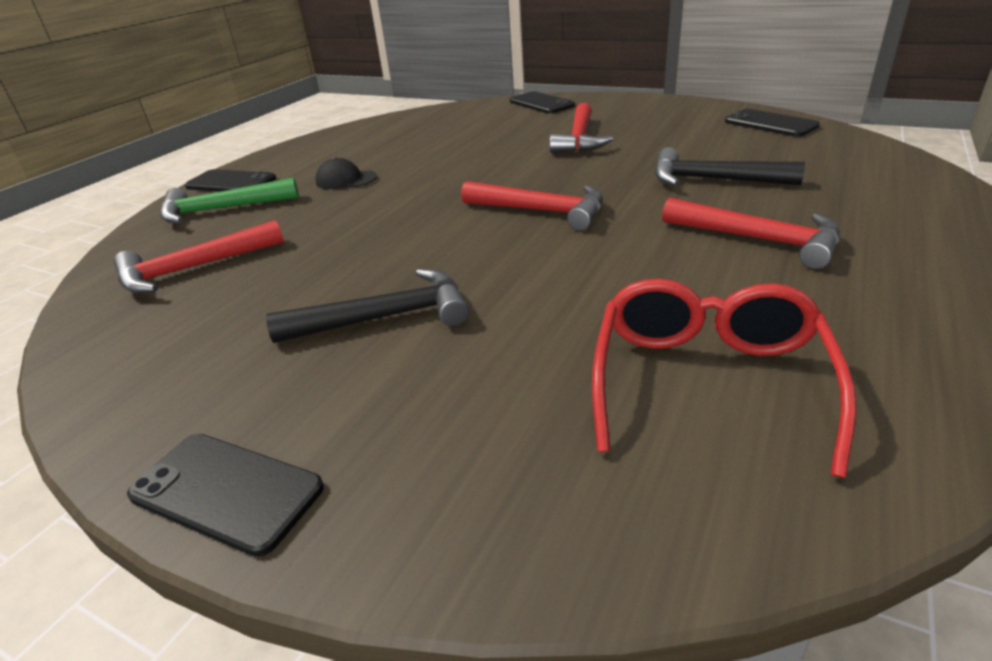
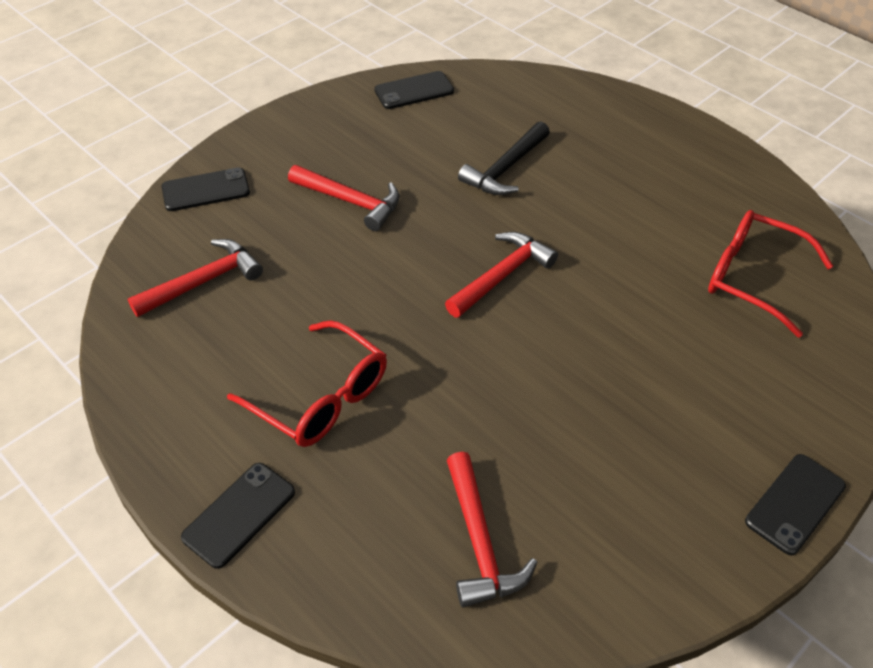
camera: 75 degrees left, 15 degrees up
green hammer [161,177,299,223] -> none
black hammer [266,269,469,343] -> none
black cap [316,157,377,189] -> red glasses [227,320,387,447]
red hammer [662,198,840,269] -> red hammer moved to [128,239,263,317]

